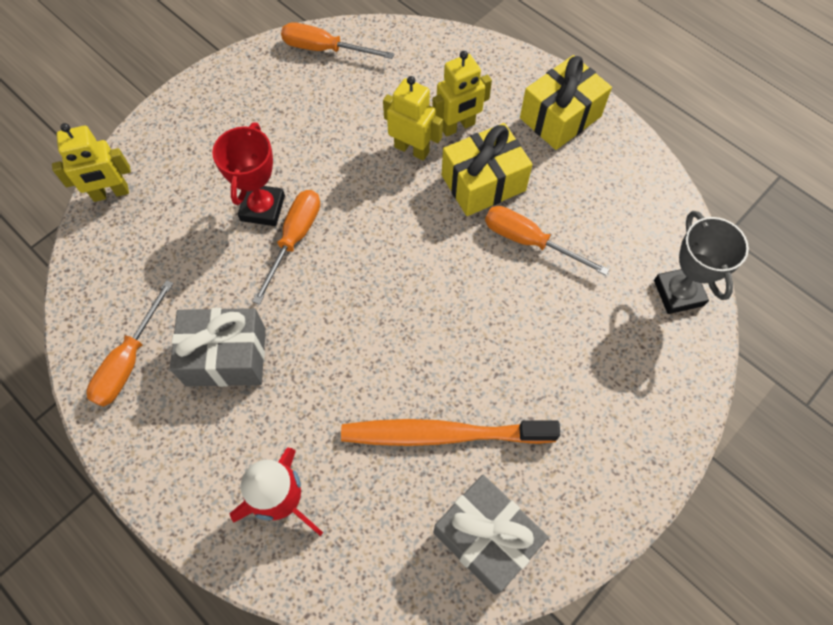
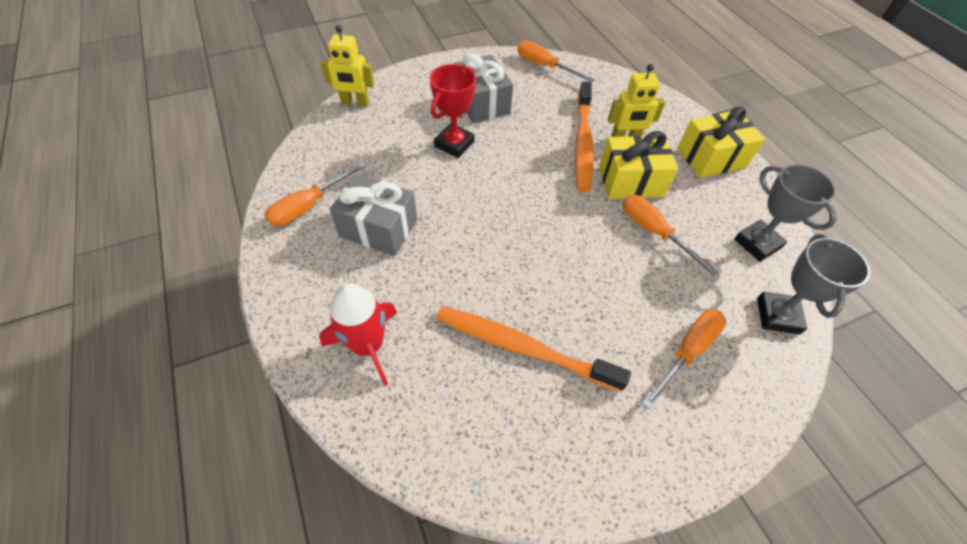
camera: 20 degrees right, 10 degrees down
orange screwdriver [252,190,320,305] -> orange screwdriver moved to [642,309,726,409]
yellow robot [383,76,443,161] -> orange toothbrush [575,81,594,192]
grey gift [434,475,549,595] -> grey gift moved to [454,53,513,123]
none -> grey trophy [734,164,836,262]

